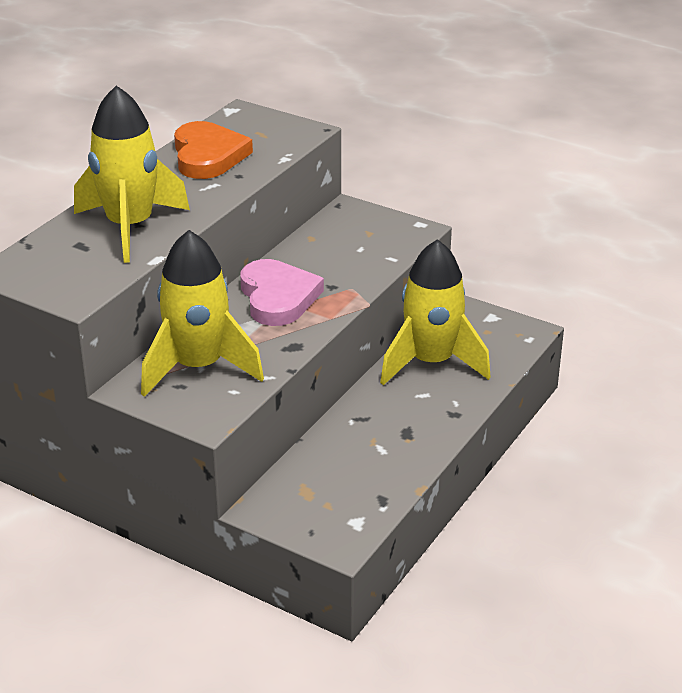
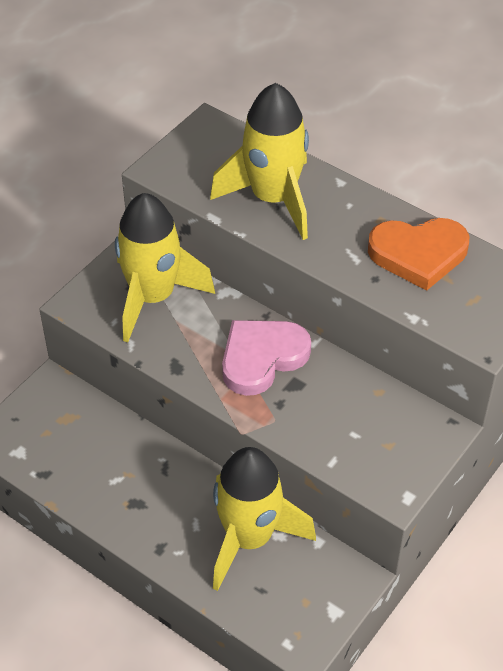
camera: 95 degrees right, 15 degrees up
pink heart [240,259,324,326] -> pink heart turned 150 degrees clockwise [222,320,311,396]

